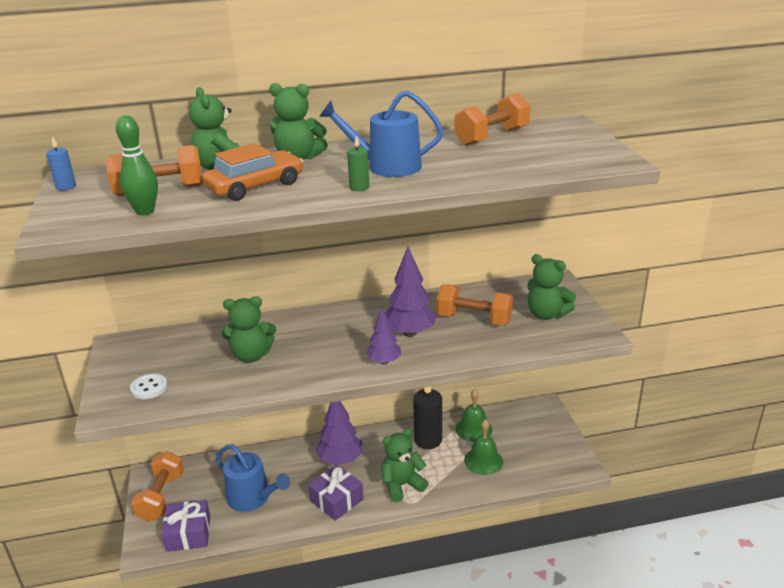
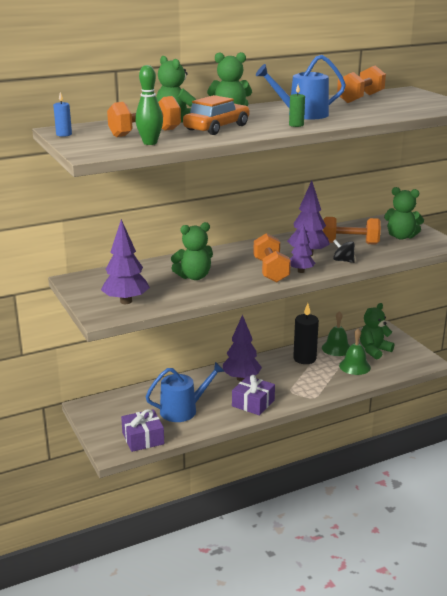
camera: 15 degrees left, 5 degrees down
white button [130,373,167,399] -> purple tree [101,219,150,304]
orange dumbbell [131,451,184,522] -> orange dumbbell moved to [253,233,291,282]
blue watering can [216,444,290,512] -> blue watering can turned 45 degrees counterclockwise [146,362,224,422]
green teddy bear [381,428,428,502] -> green teddy bear moved to [360,303,394,359]
none -> black spinning top [333,239,355,263]

